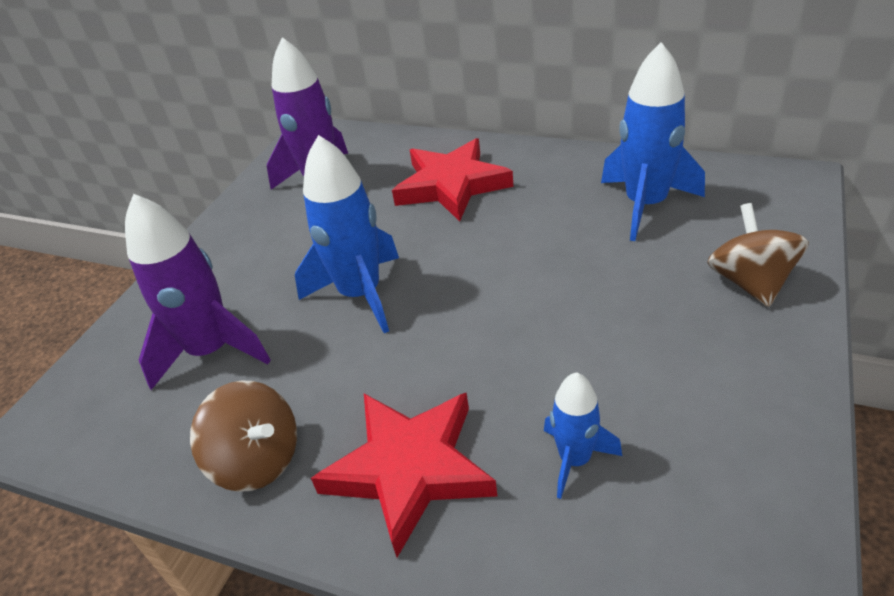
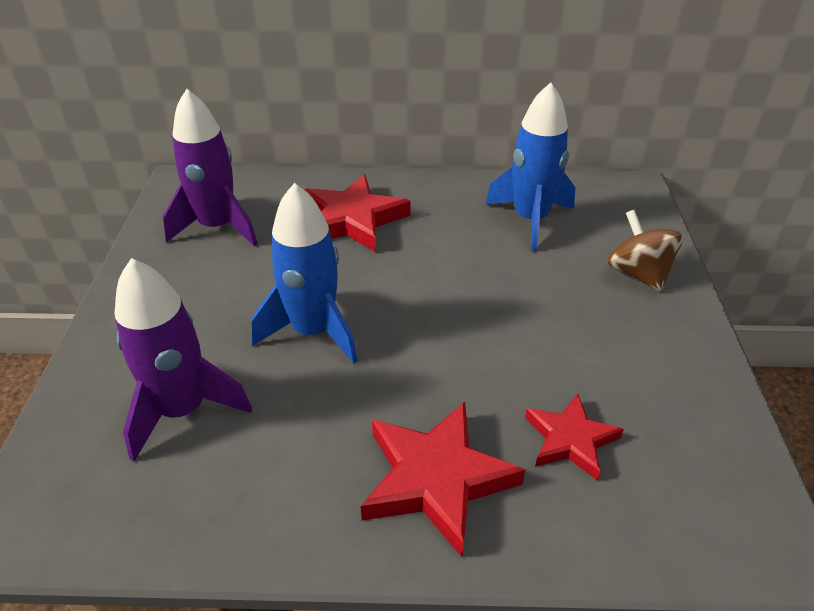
camera: 25 degrees left, 0 degrees up
brown spinning top [190,381,297,492] -> none
blue rocket [544,372,622,499] -> red star [525,393,624,481]

